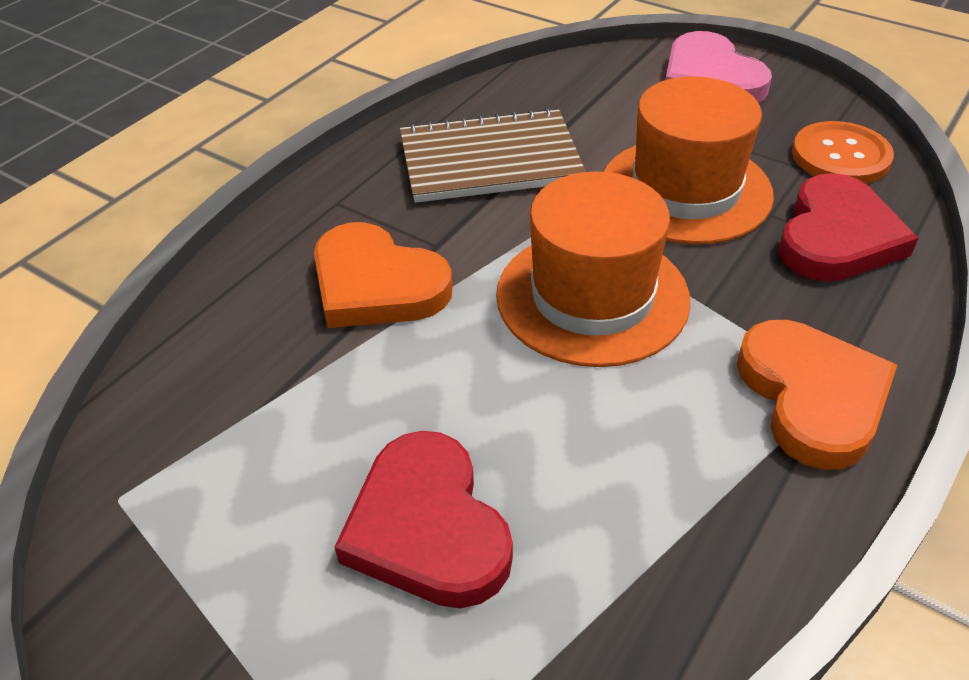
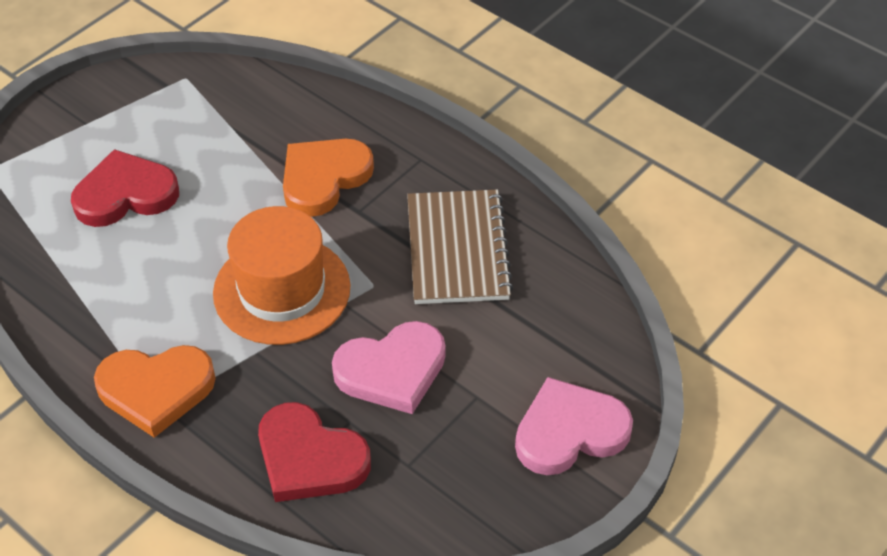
camera: 95 degrees right, 5 degrees up
orange hat [604,76,774,245] -> pink heart [332,321,446,414]
orange button [792,121,894,184] -> none

